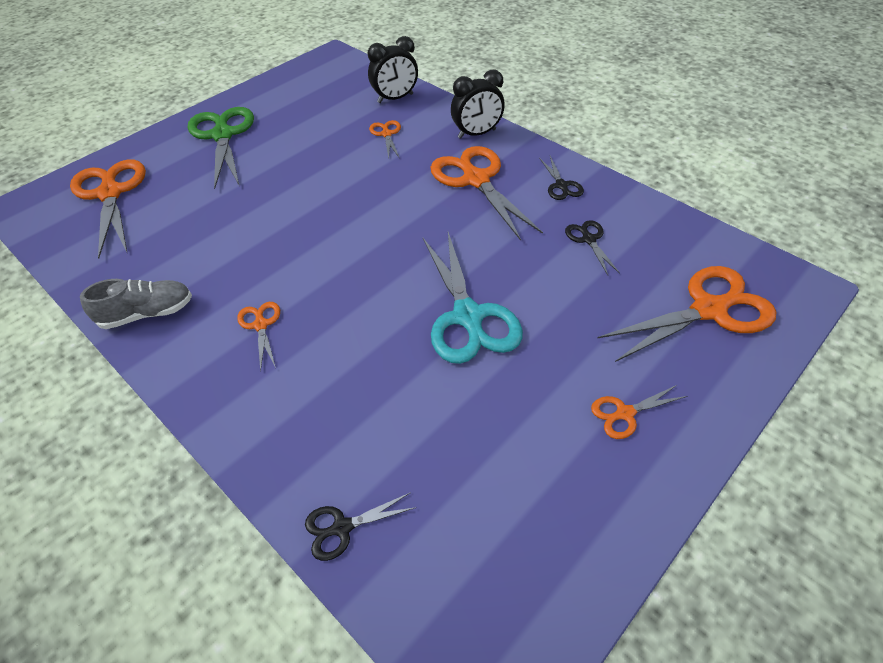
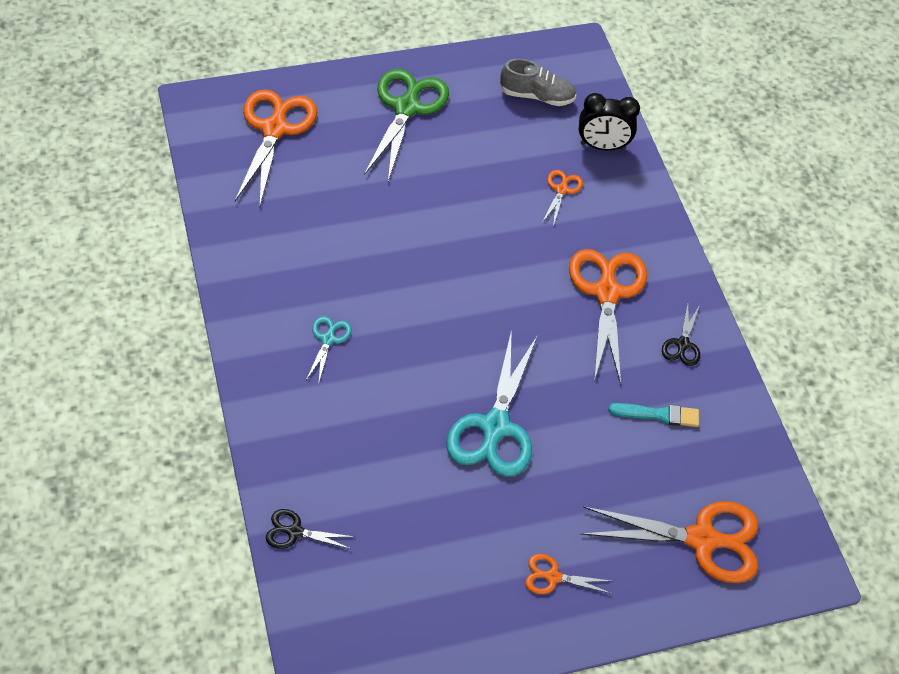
camera: 25 degrees right, 5 degrees up
grey shoe [80,279,192,329] -> grey shoe moved to [500,59,576,106]
orange scissors [237,302,280,372] -> turquoise scissors [306,316,352,385]
black clock [451,70,505,139] -> none
black scissors [565,220,620,275] -> turquoise brush [608,403,699,427]

